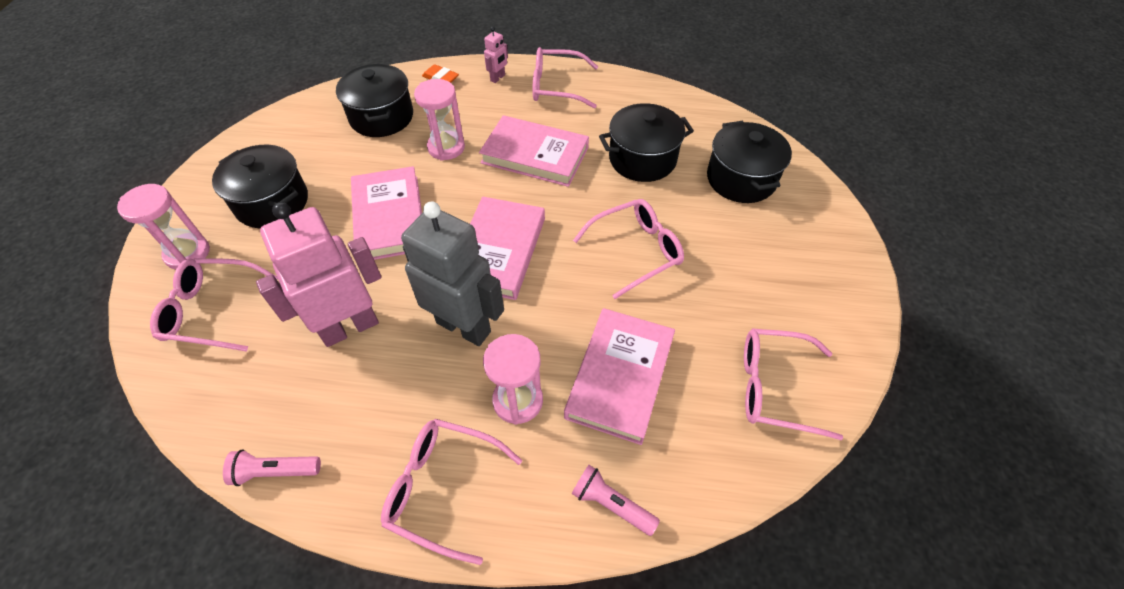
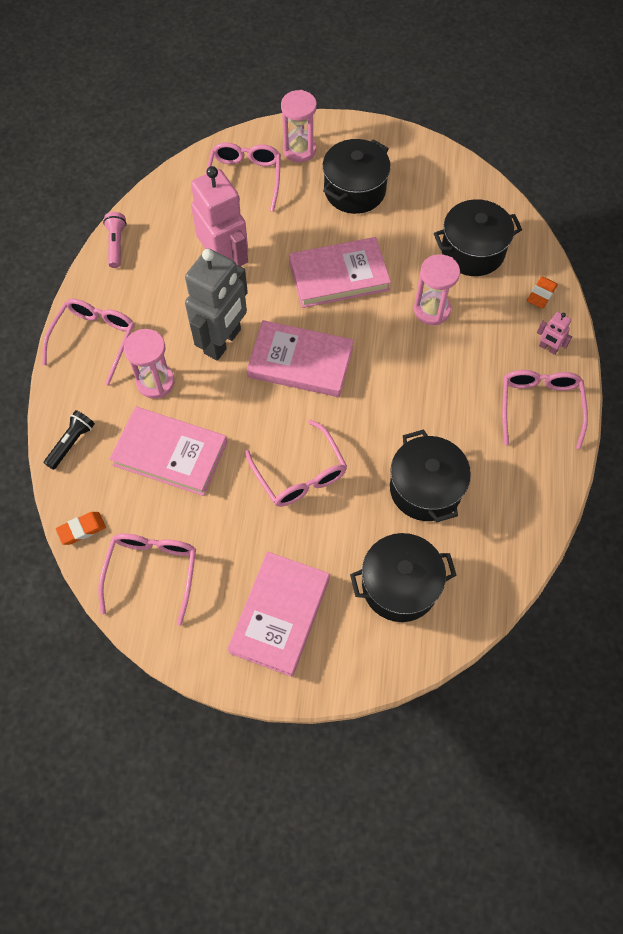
camera: 90 degrees right, 10 degrees up
pink book [479,115,589,187] -> pink book moved to [227,552,330,677]
pink flashlight [572,465,660,536] -> black flashlight [44,410,95,470]
none -> orange eraser [56,512,106,545]

